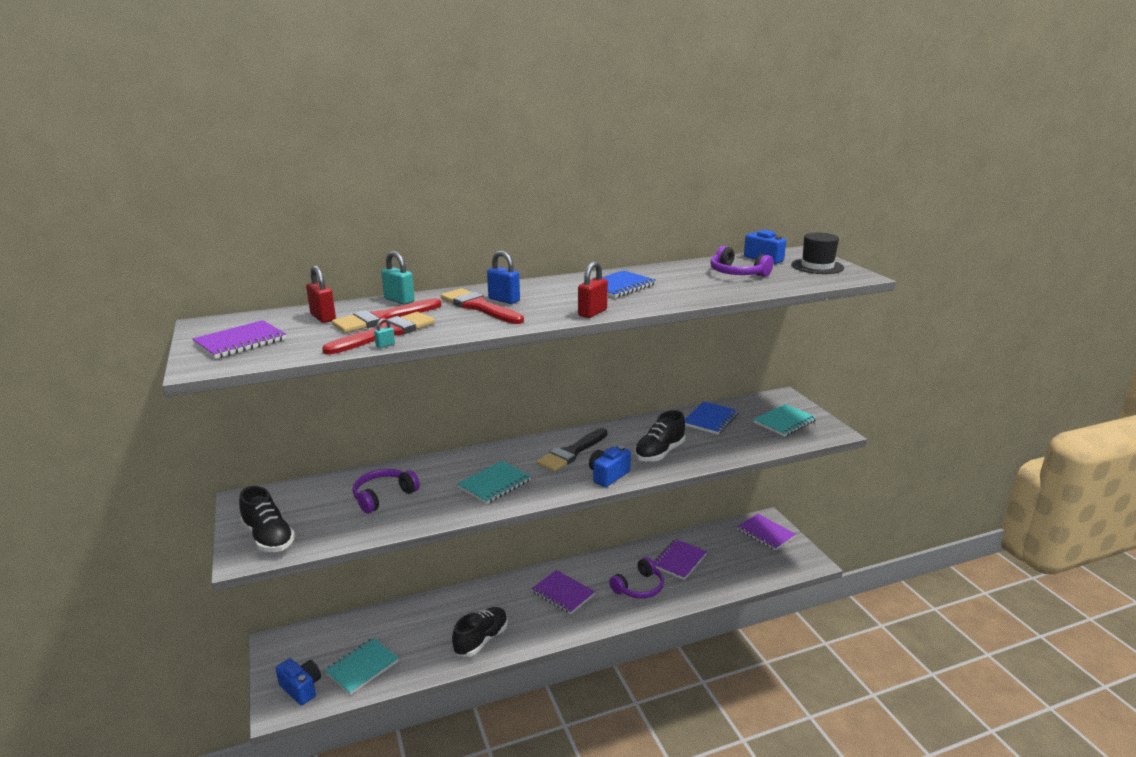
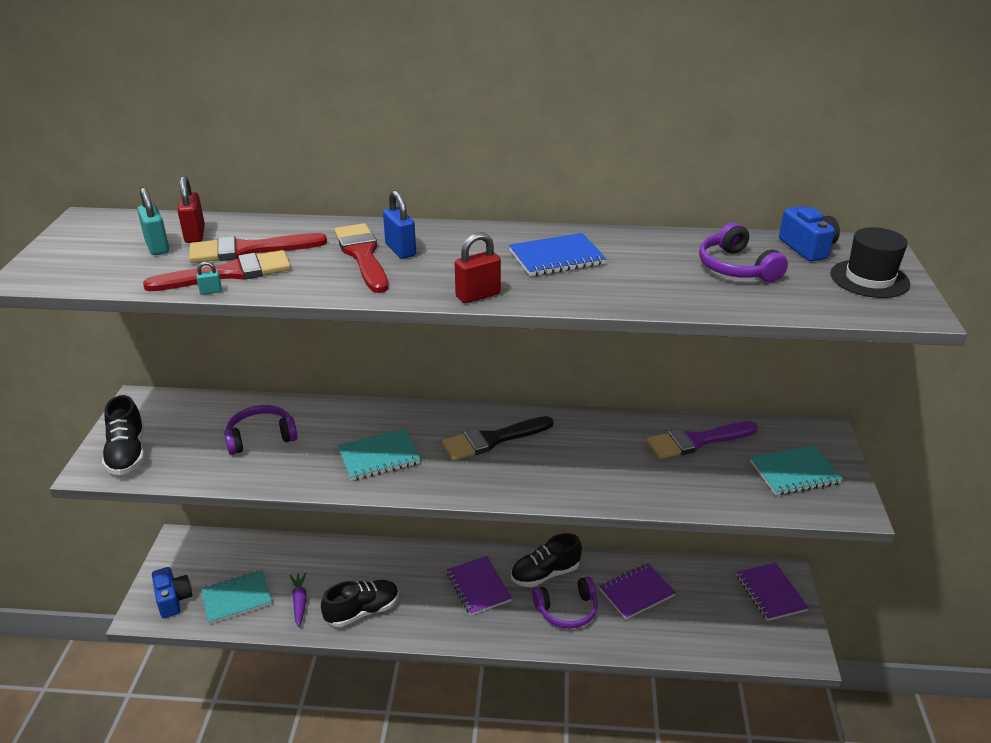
camera: 25 degrees right, 10 degrees up
purple notebook [192,320,286,359] -> none
turquoise padlock [381,251,414,305] -> turquoise padlock moved to [137,187,169,255]
blue camera [589,446,631,487] -> none
black shoe [634,410,685,462] -> black shoe moved to [511,533,582,587]
blue notebook [685,402,738,435] -> purple brush [647,421,758,459]
none -> purple carrot [290,572,307,627]

